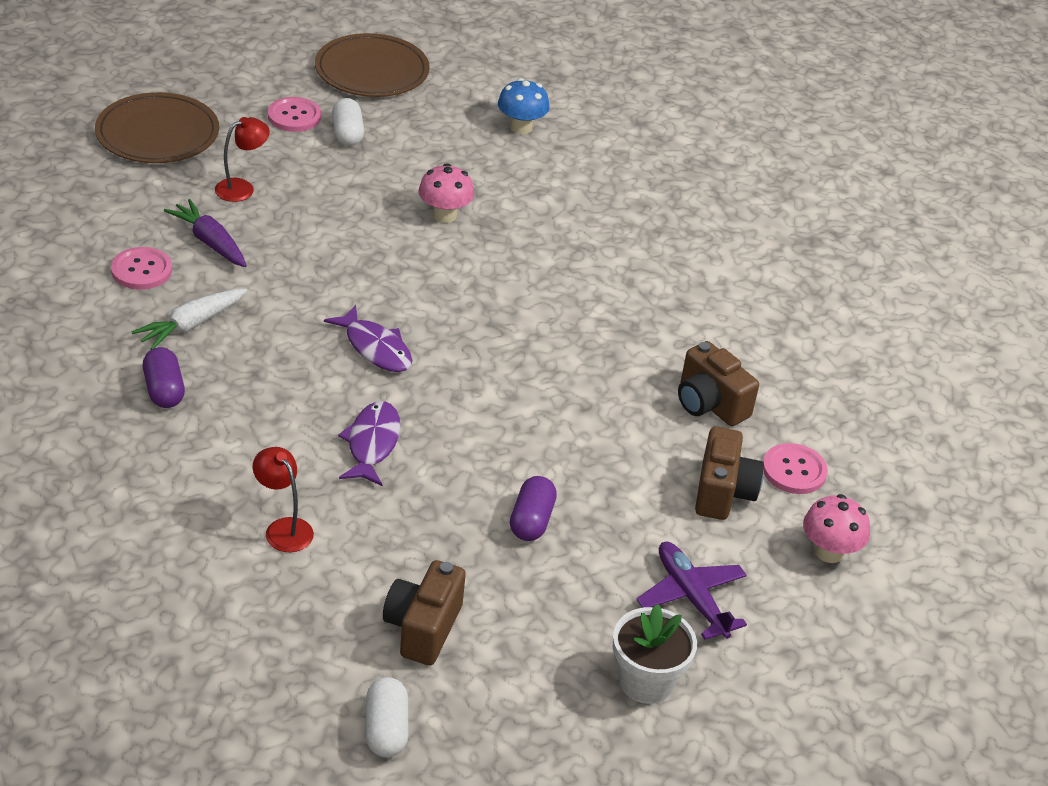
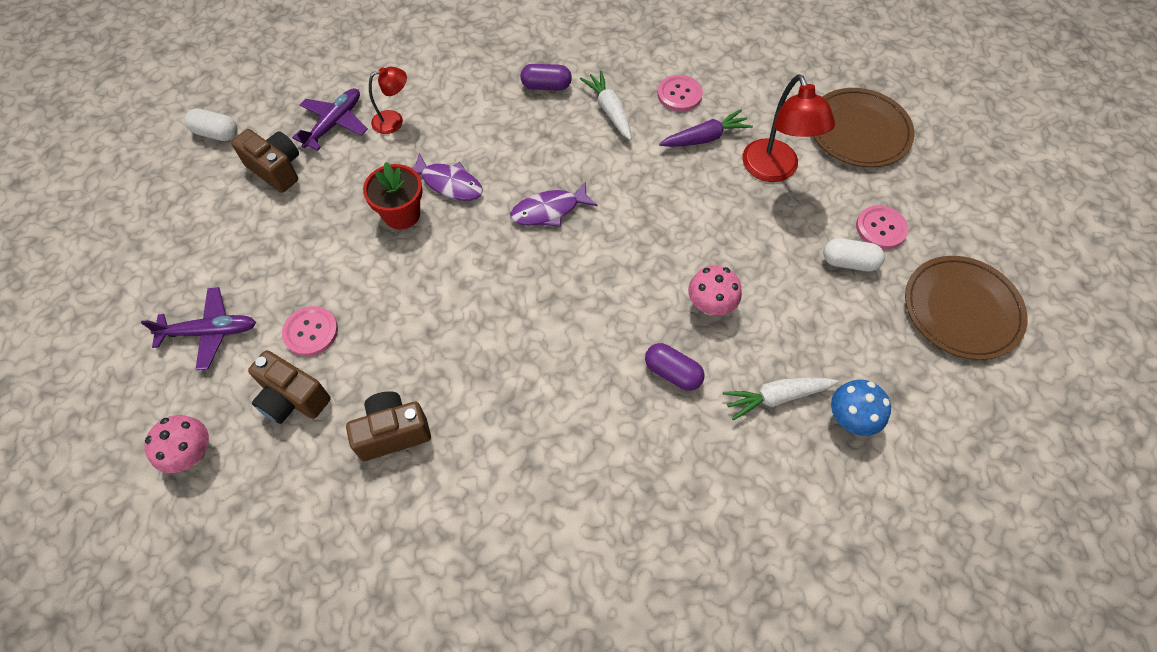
camera: 115 degrees right, 20 degrees up
red lamp [215,117,270,202] -> red lamp [742,74,835,182], size x1.72
purple capsule [510,476,557,541] -> purple capsule moved to [645,343,705,391]
white flower pot [613,604,697,704] -> none
pink button [763,443,828,494] -> pink button moved to [282,306,338,356]
none -> purple plane [292,88,368,151]
none -> red flower pot [363,162,423,230]
none -> white carrot [723,378,839,421]

